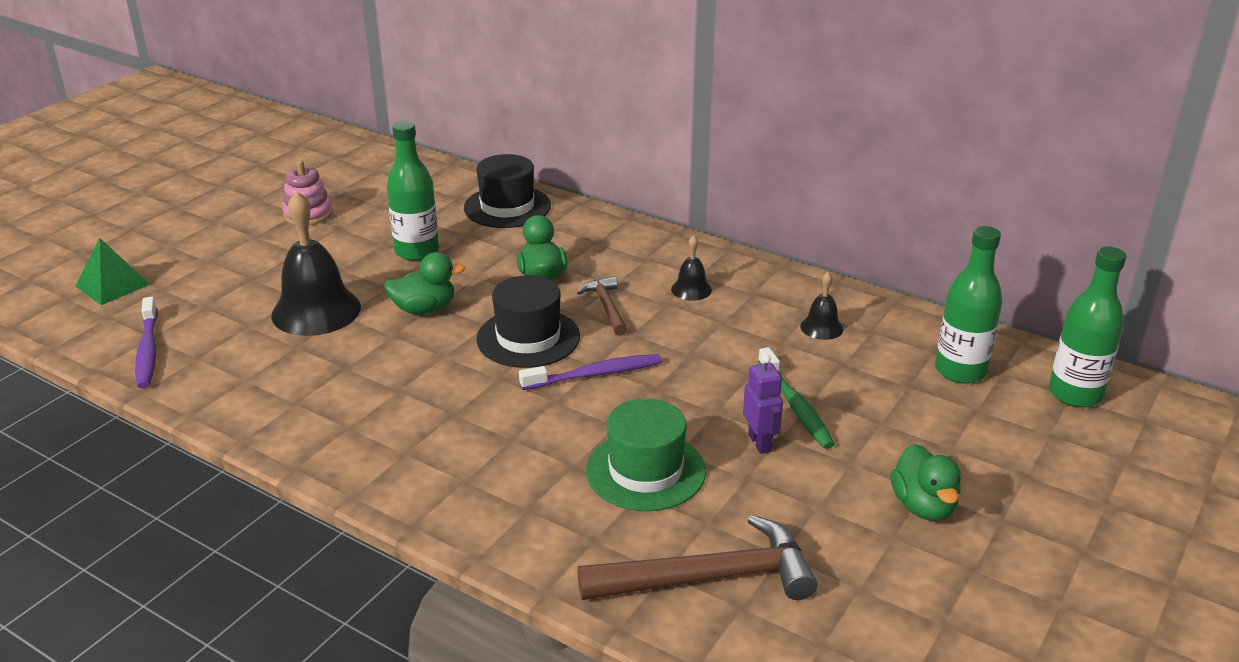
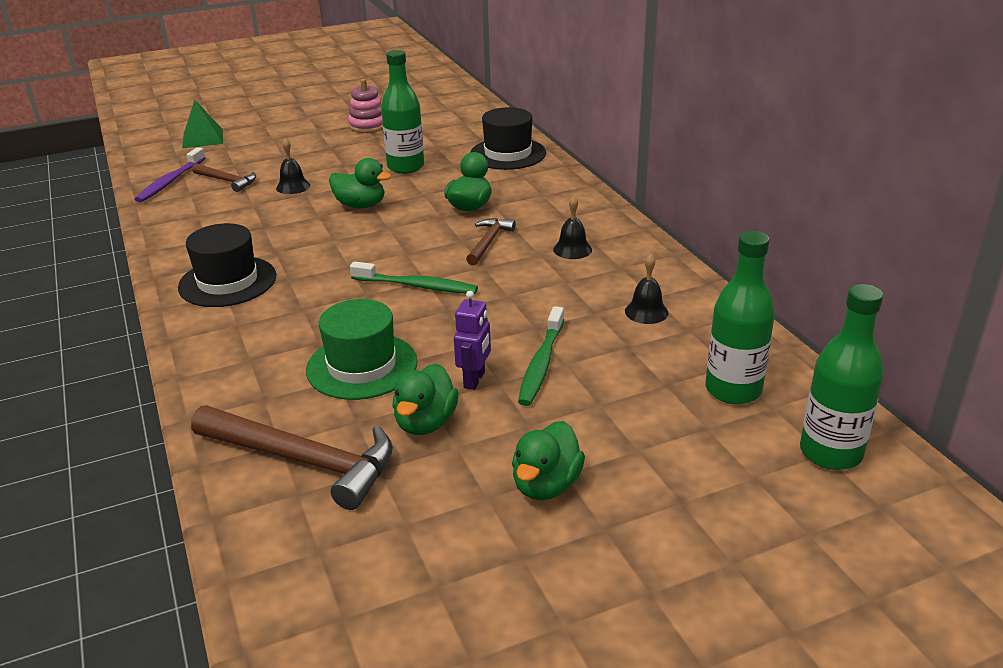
camera: 35 degrees right, 0 degrees up
black bell [271,191,361,336] -> black bell [276,138,310,194], size x0.48
black hat [476,275,580,368] -> black hat moved to [178,223,276,307]
purple toothbrush [519,354,662,390] -> green toothbrush [350,261,478,294]
none -> brown hammer [192,163,256,192]
none -> green duck [392,363,459,435]

